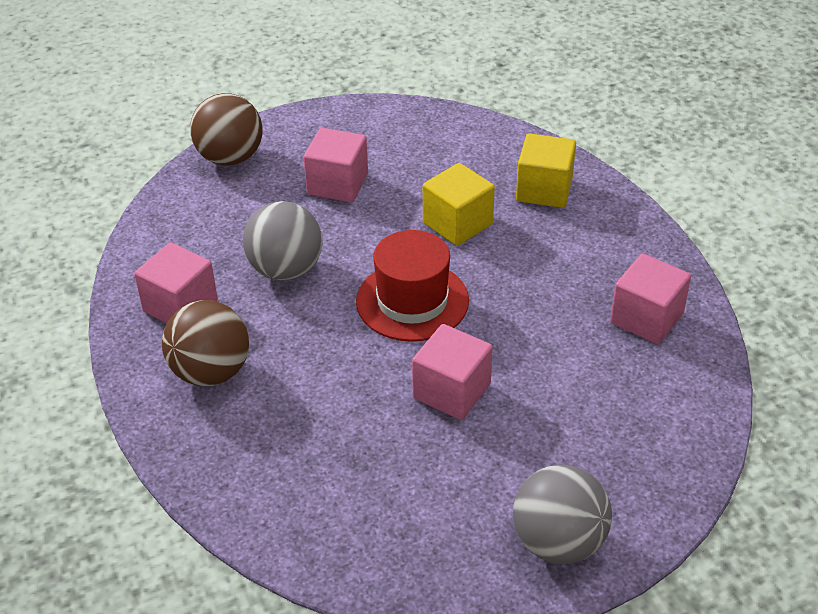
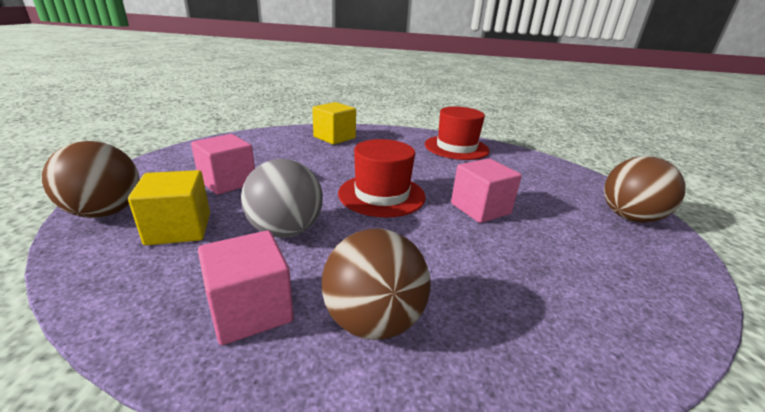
camera: 65 degrees left, 15 degrees down
yellow cube [423,163,495,246] -> yellow cube moved to [128,170,210,245]
grey ball [513,464,612,564] -> brown ball [604,156,685,223]
pink cube [610,253,691,344] -> red hat [425,106,490,160]

